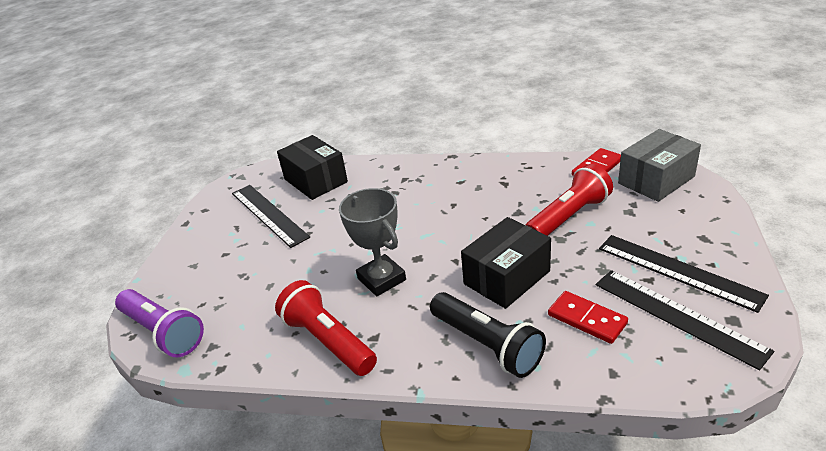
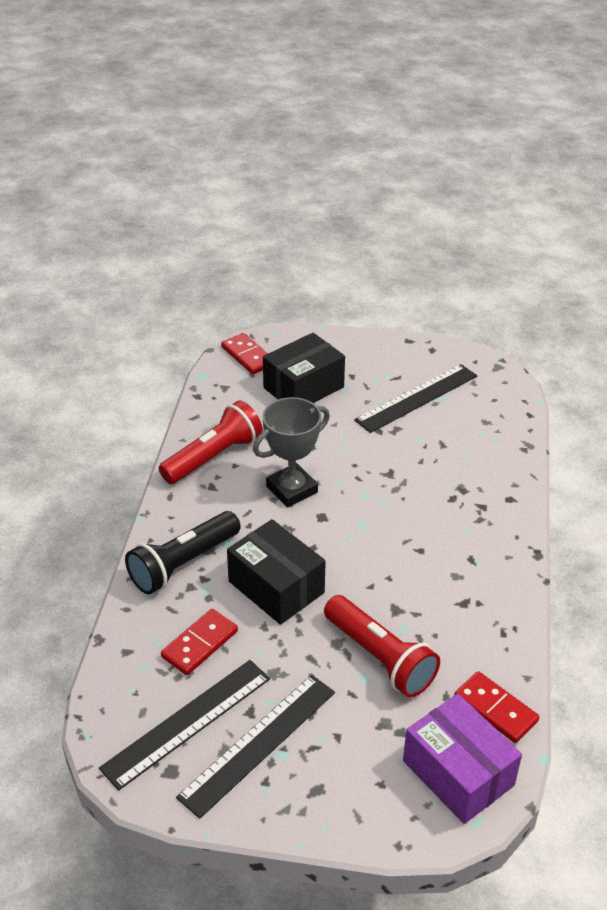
camera: 85 degrees right, 5 degrees up
purple flashlight [115,289,204,357] -> red domino [221,333,268,374]
black box [277,135,348,200] -> black box moved to [263,333,345,403]
grey box [618,129,701,202] -> purple box [403,694,522,824]

